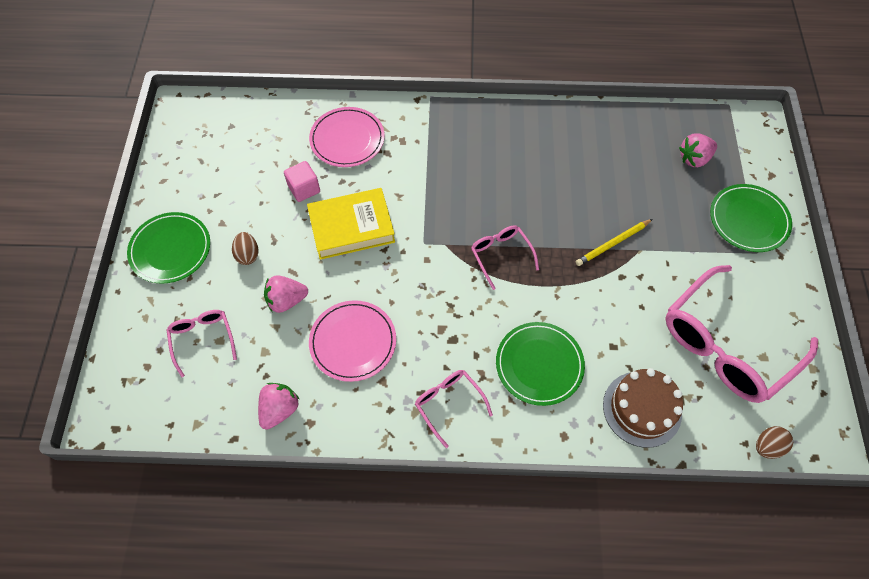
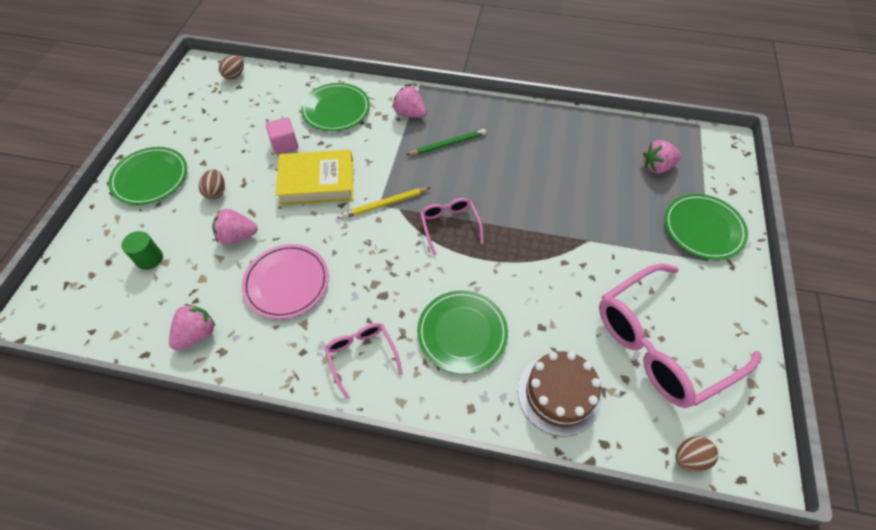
camera: 10 degrees right, 5 degrees down
pink glasses [166,310,237,377] -> green cylinder [121,231,163,270]
pink plate [309,107,385,167] -> green plate [301,83,370,131]
yellow pencil [576,219,653,266] -> yellow pencil moved to [343,188,430,218]
none -> brown egg [219,55,244,80]
none -> pink strawberry [393,86,427,118]
none -> green pencil [407,129,486,155]

